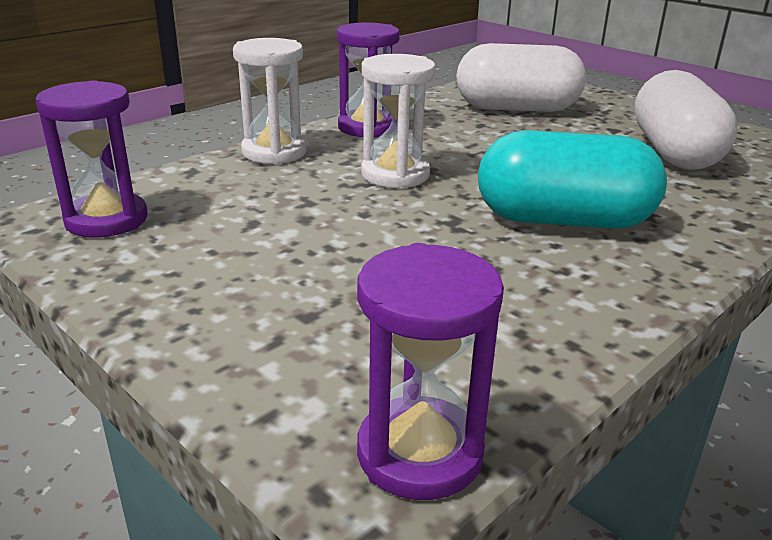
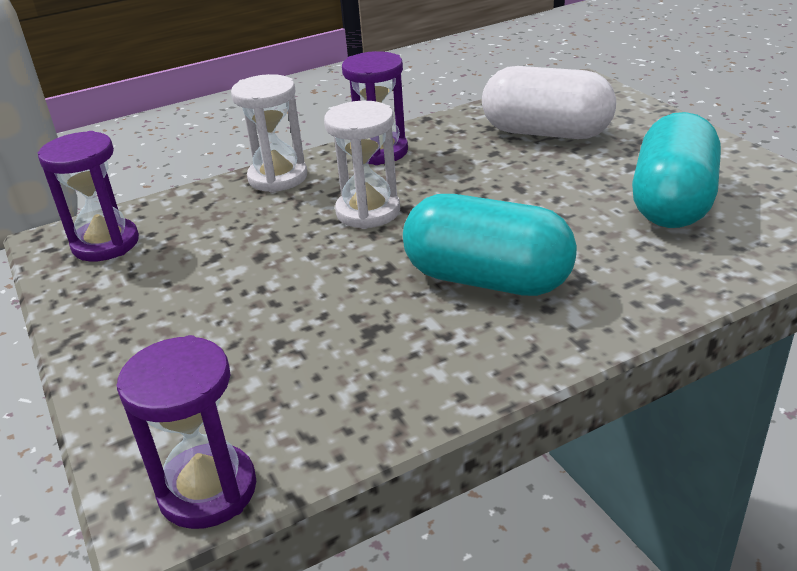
camera: 20 degrees right, 5 degrees up
white capsule [634,70,738,170] -> turquoise capsule [632,112,721,228]

